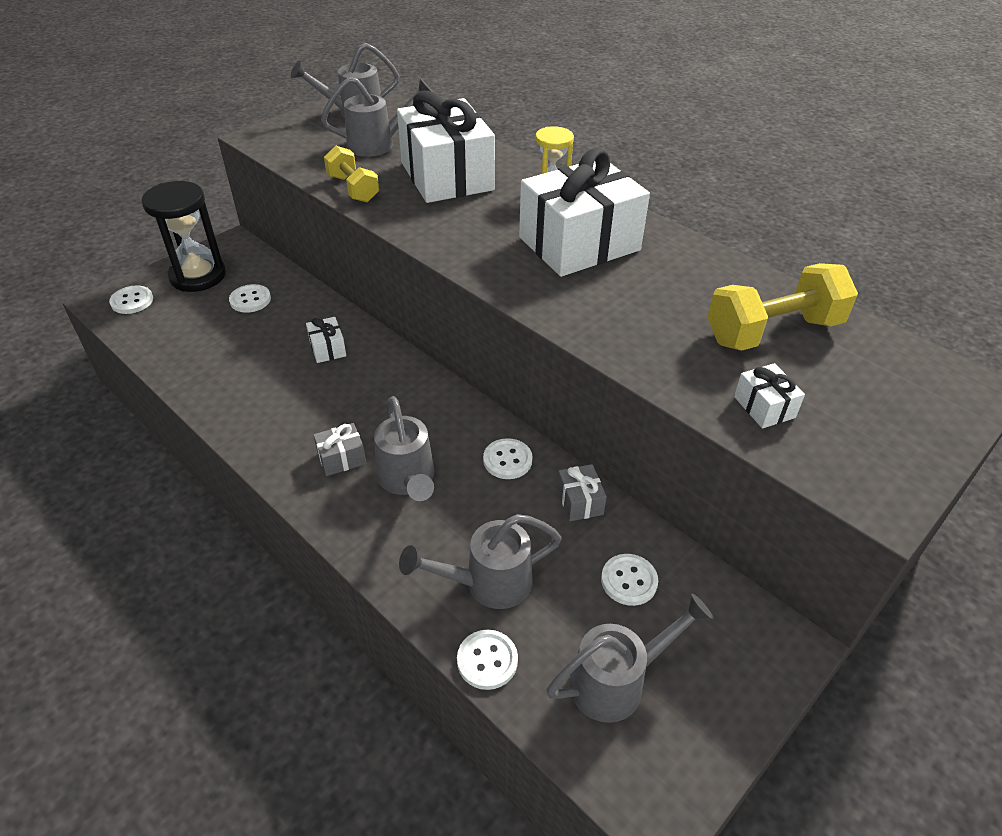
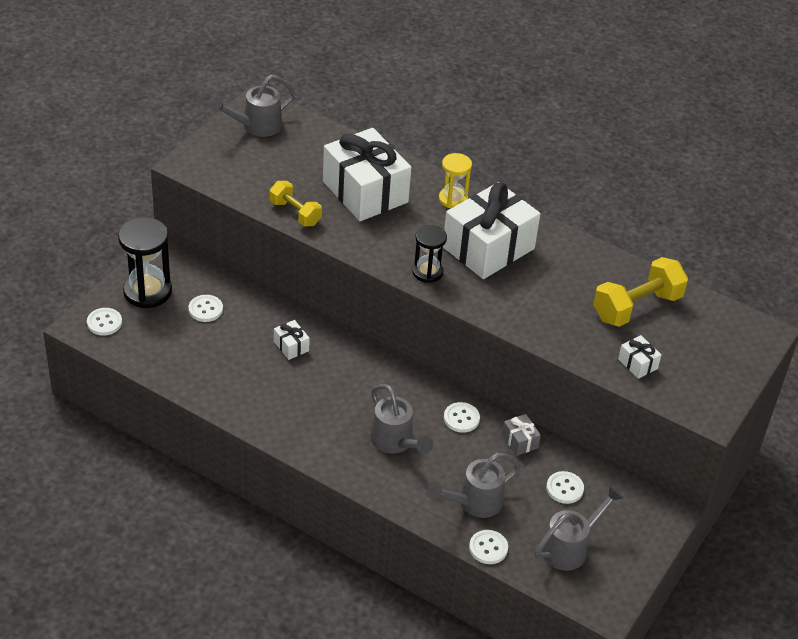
camera: 15 degrees left, 0 degrees up
grey gift [313,423,366,476] -> none
grey watering can [321,77,433,157] -> none
none -> black hourglass [412,225,447,283]

